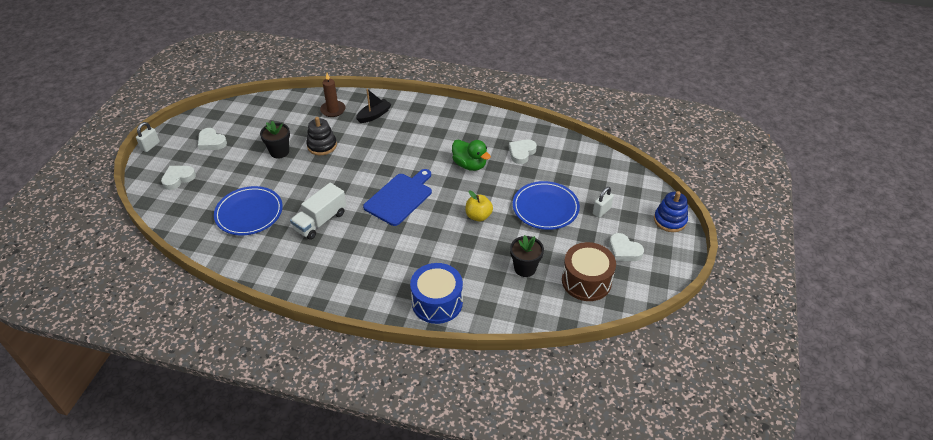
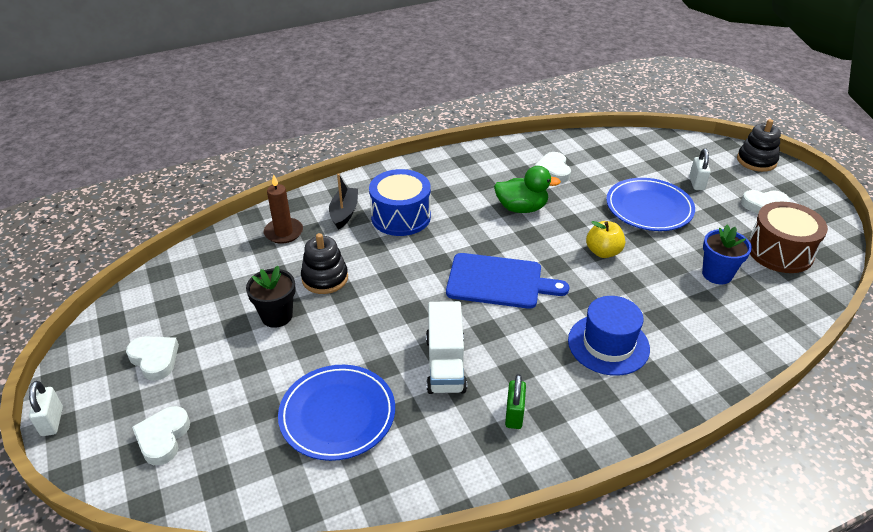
camera: 40 degrees left, 5 degrees down
white heart [198,128,227,150] -> white heart turned 135 degrees counterclockwise [126,336,179,381]
blue cutting board [363,169,432,226] -> blue cutting board turned 105 degrees clockwise [446,253,569,309]
blue drum [410,263,463,324] -> blue drum moved to [369,169,431,236]
black flower pot [510,235,544,277] -> blue flower pot [702,225,752,284]
blue stacking toy [654,191,688,232] -> black stacking toy [737,119,781,172]
none -> green padlock [505,374,526,429]
none -> blue hat [568,296,650,376]

